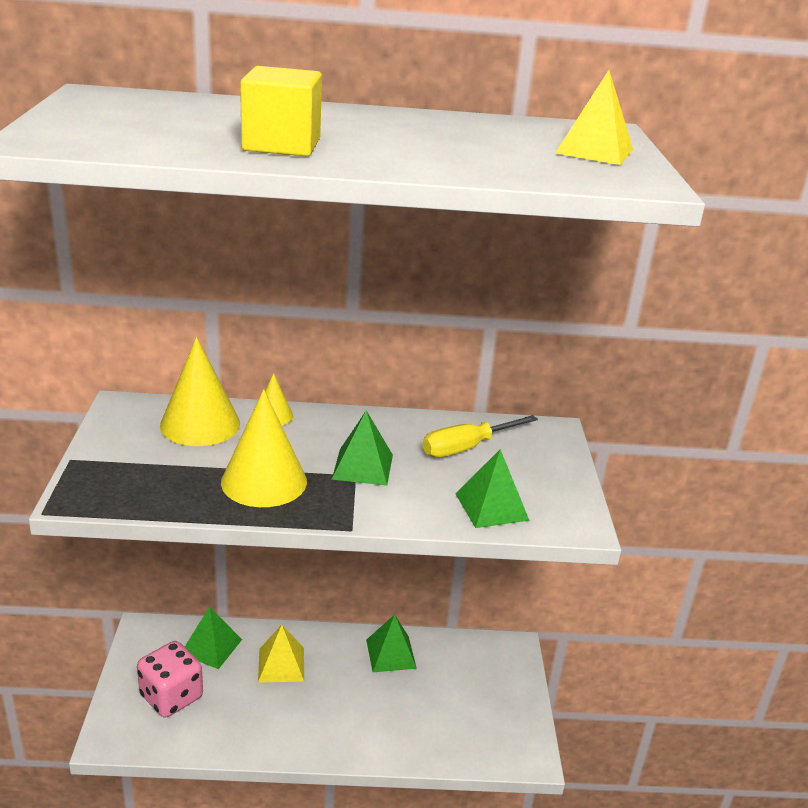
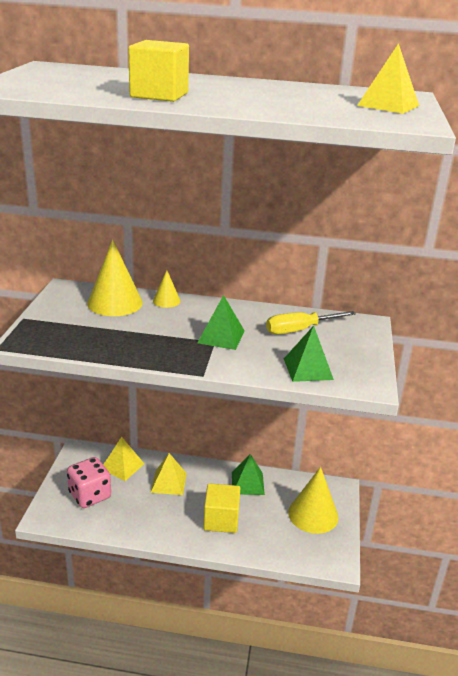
camera: 10 degrees right, 0 degrees up
green pyramid [185,607,242,669] -> yellow pyramid [103,437,144,481]
yellow cone [221,389,307,507] -> yellow cone moved to [288,467,339,534]
none -> yellow cube [203,483,240,533]

